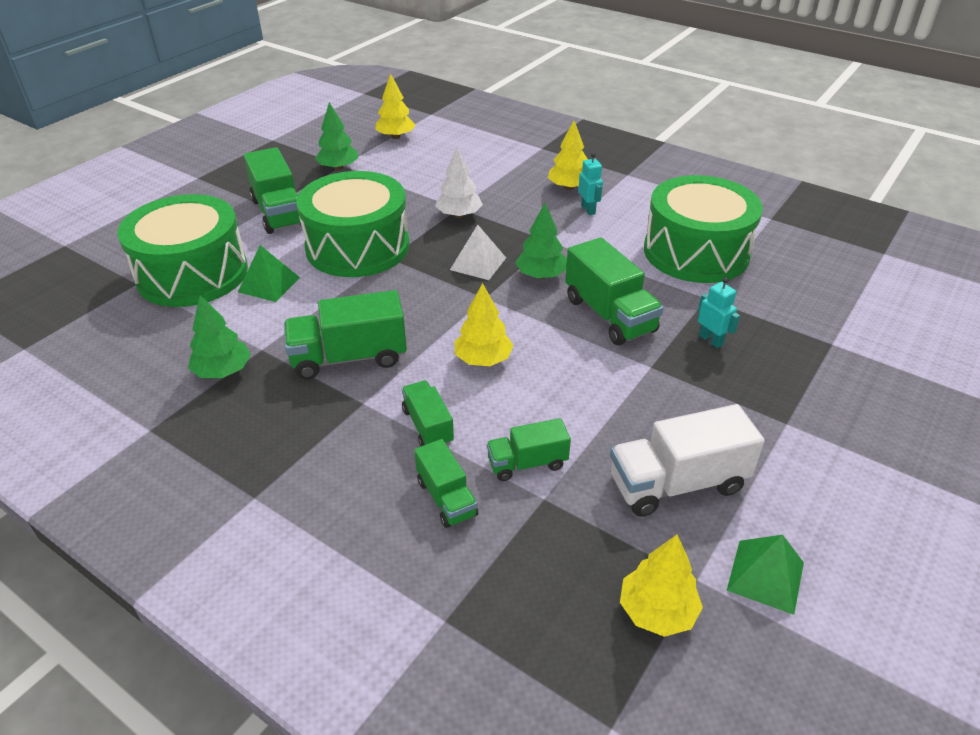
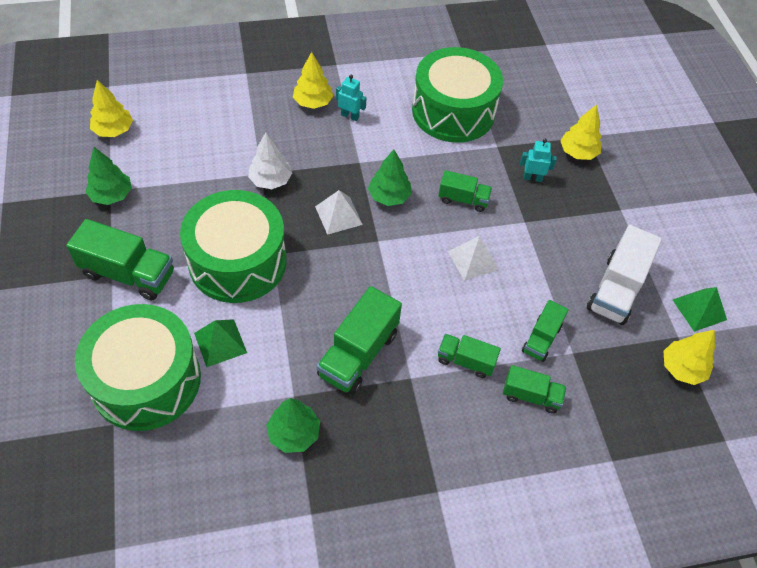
camera: 50 degrees left, 15 degrees up
yellow tree [454,283,514,366] -> yellow tree moved to [560,104,602,160]
green truck [565,237,664,345] -> green truck [438,170,492,212], size x0.59
none -> white pyramid [448,236,499,281]

